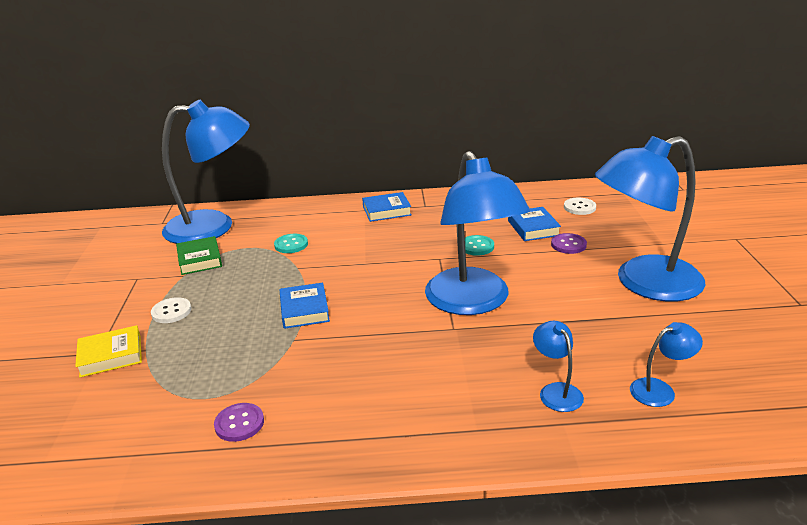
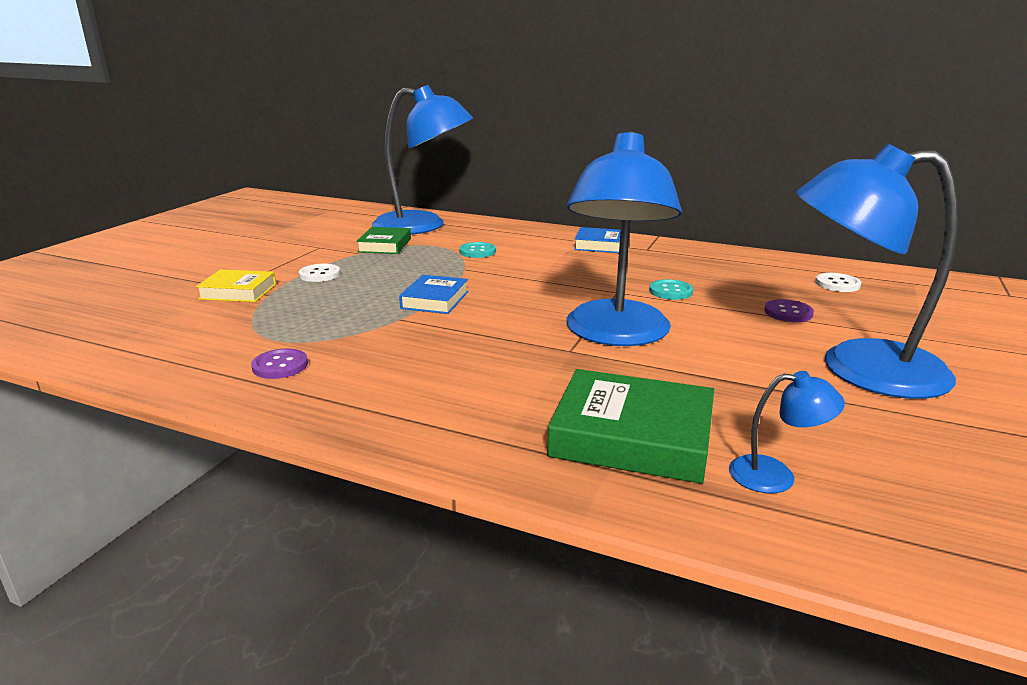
camera: 25 degrees right, 5 degrees down
blue book [508,207,561,241] -> none
blue lamp [533,321,584,412] -> green book [547,369,714,484]

